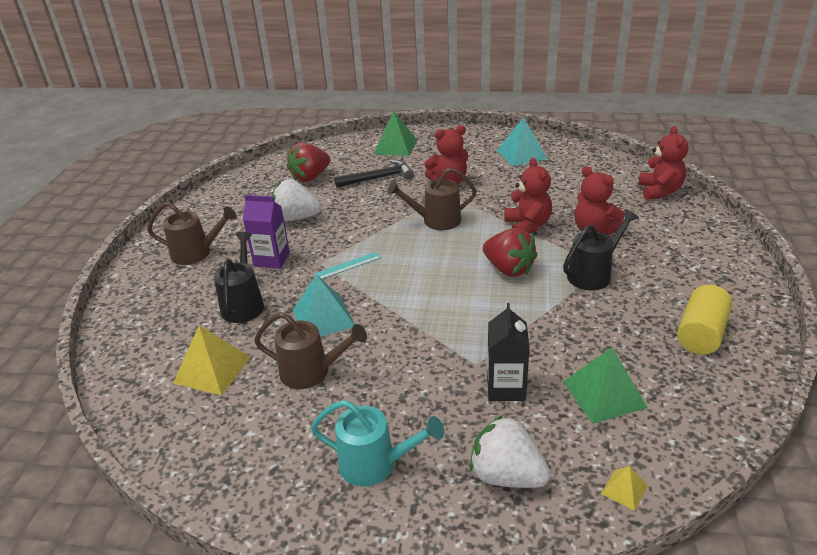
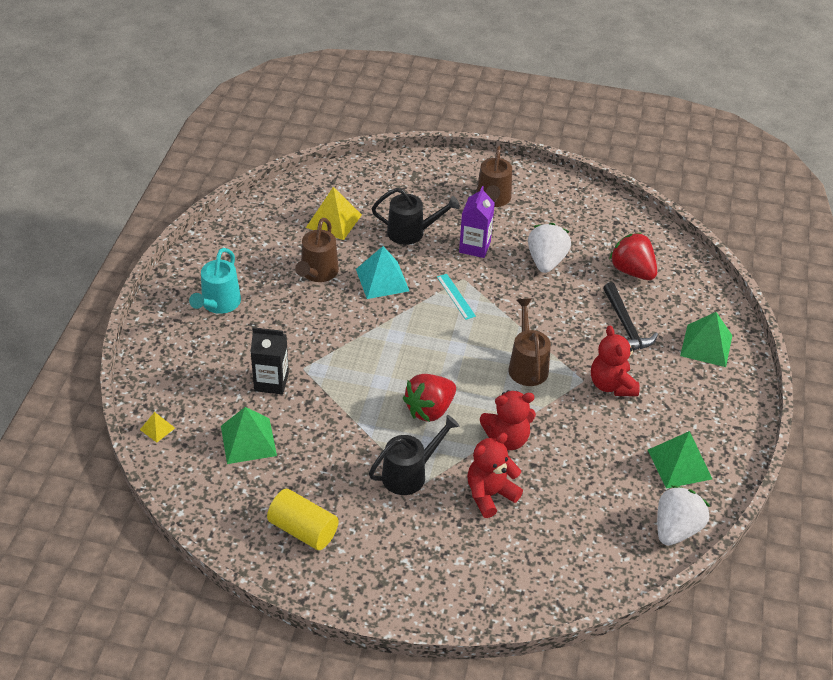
camera: 90 degrees right, 10 degrees up
white strawberry [470,415,551,488] -> white strawberry moved to [657,485,710,546]
turquoise pyramid [497,117,548,166] -> green pyramid [648,431,712,489]
black watering can [563,209,639,291] -> black watering can turned 90 degrees counterclockwise [369,415,460,495]
red teddy bear [638,126,688,200] -> none

